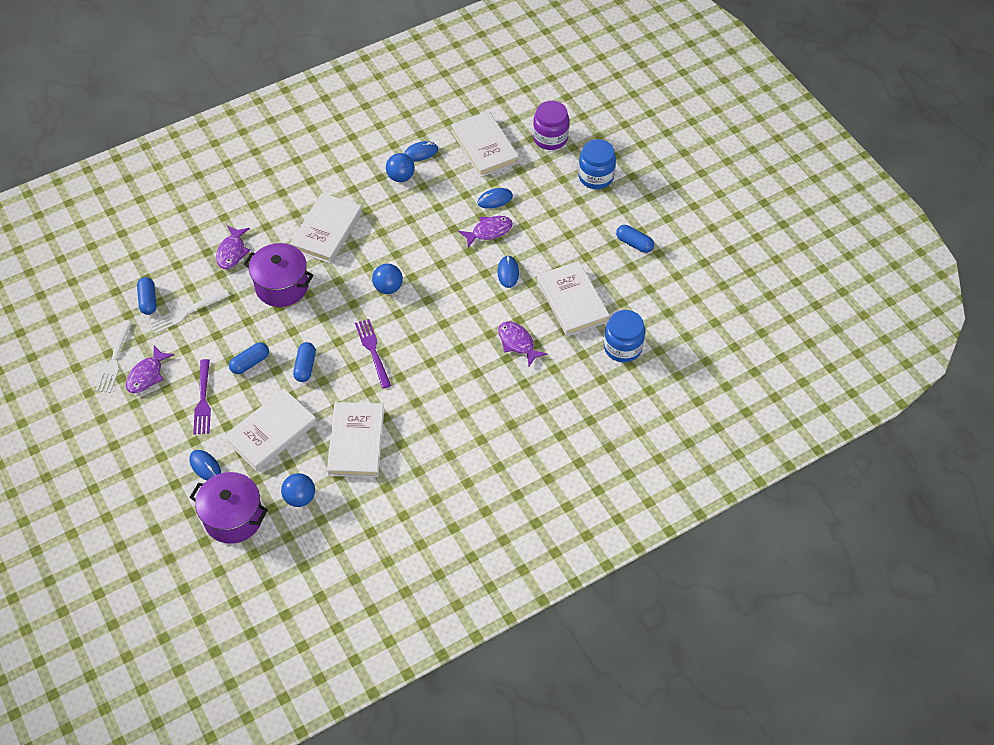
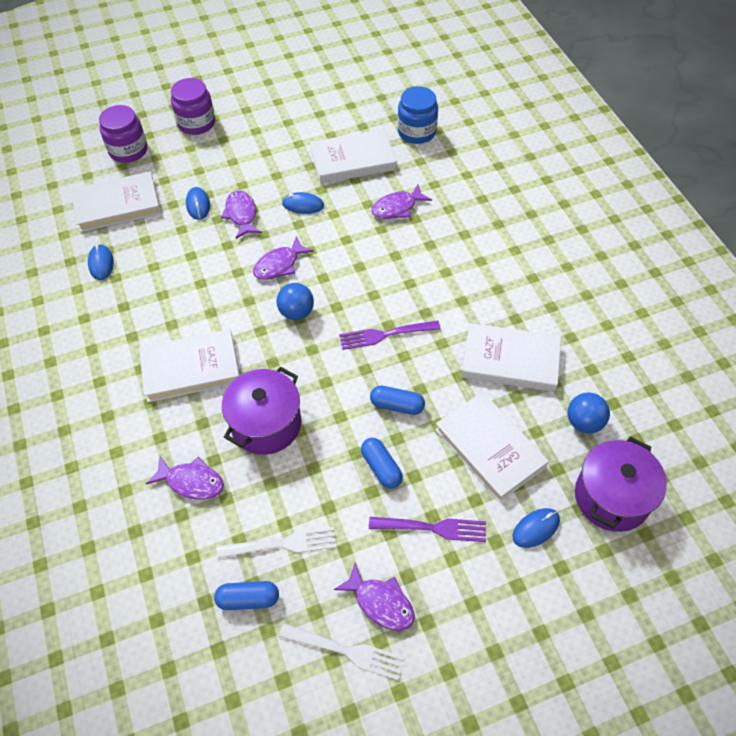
camera: 80 degrees left, 0 degrees up
white fork [149,289,230,334] -> white fork turned 75 degrees counterclockwise [217,527,336,559]
white book [290,193,362,264] -> white book turned 45 degrees counterclockwise [139,329,240,402]
blue ball [386,153,415,182] -> none
blue jar [578,139,616,189] -> purple jar [171,78,215,135]
blue capsule [616,225,654,253] -> none
none -> purple fish [253,236,314,280]

